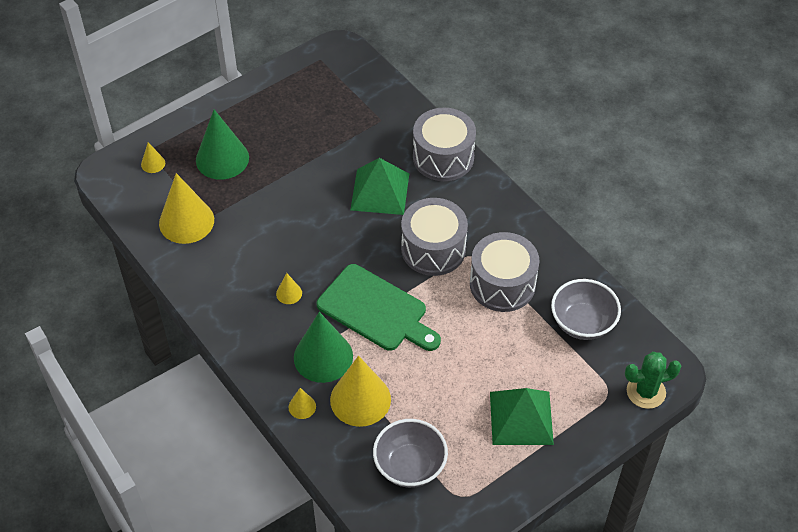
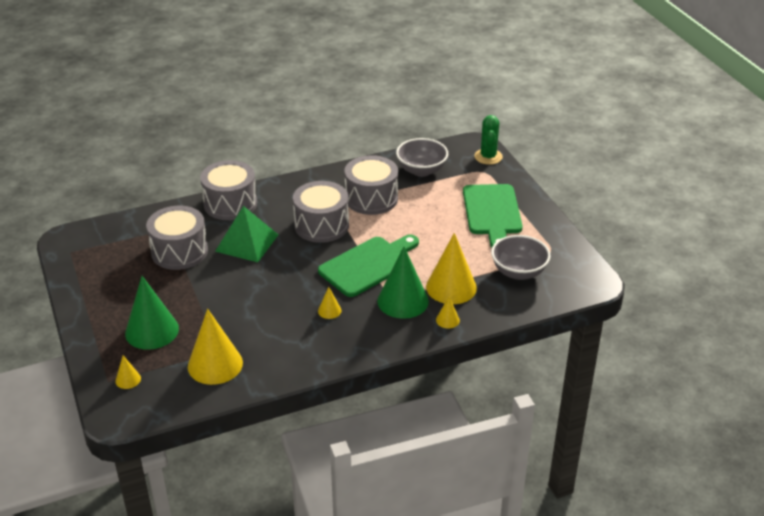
camera: 75 degrees left, 15 degrees down
green pyramid [490,388,554,445] -> green cutting board [463,184,523,248]
none -> grey drum [146,206,208,270]

